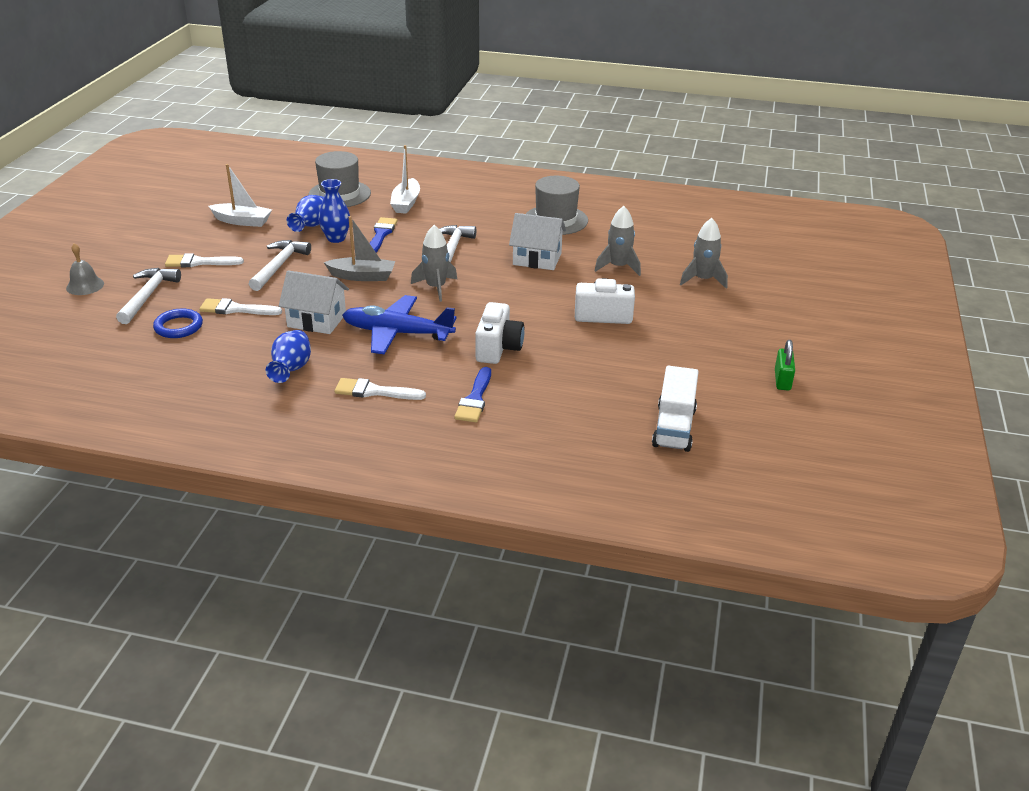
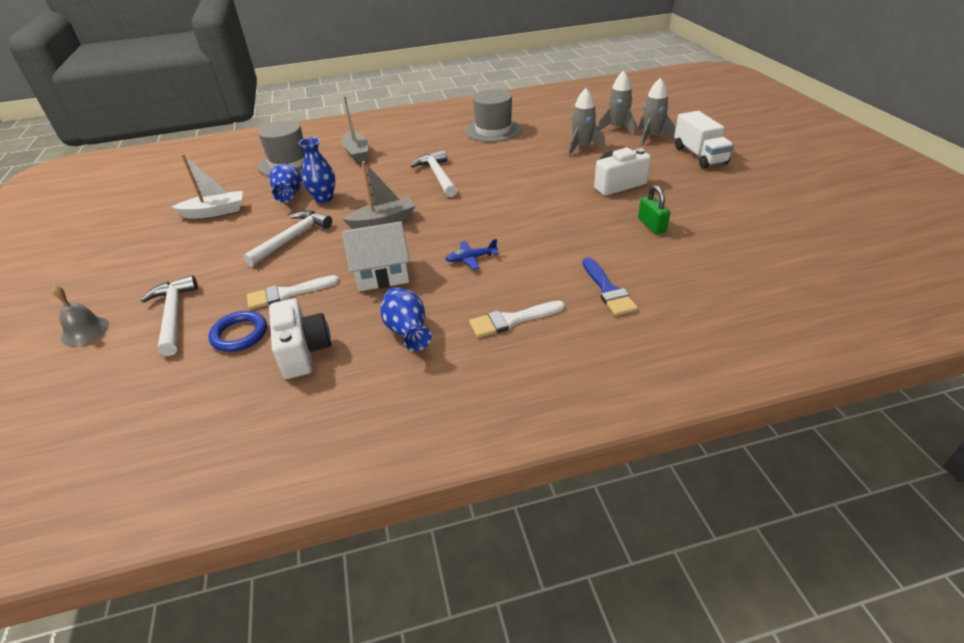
camera: 25 degrees left, 5 degrees up
white brush [165,253,244,267] -> none
white hammer [249,240,311,291] -> white hammer turned 45 degrees clockwise [243,211,332,267]
blue plane [342,295,456,354] -> blue plane [445,239,498,270], size x0.45
blue brush [370,217,398,252] -> none
white boat [390,145,420,214] -> grey boat [341,96,369,163]
grey rocket [411,225,457,302] -> grey rocket moved to [598,71,636,135]
white camera [475,302,524,364] -> white camera moved to [269,298,331,379]
white house [509,213,566,270] -> none
white truck [652,366,699,452] -> white truck moved to [674,111,734,168]
green padlock [775,340,795,390] -> green padlock moved to [638,185,670,234]

